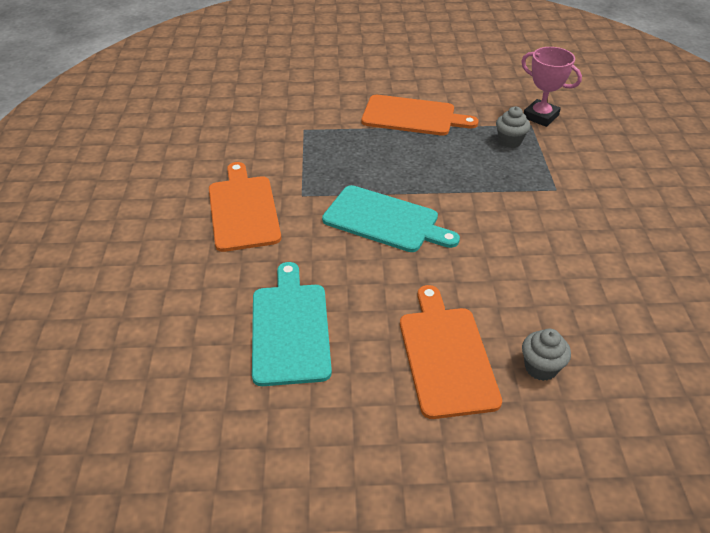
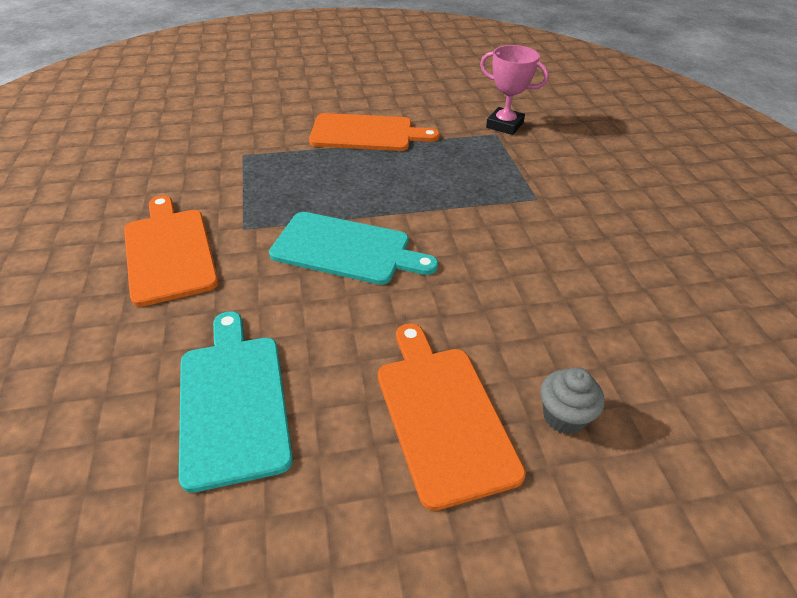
camera: 10 degrees left, 0 degrees up
grey cupcake [496,107,530,148] -> none

